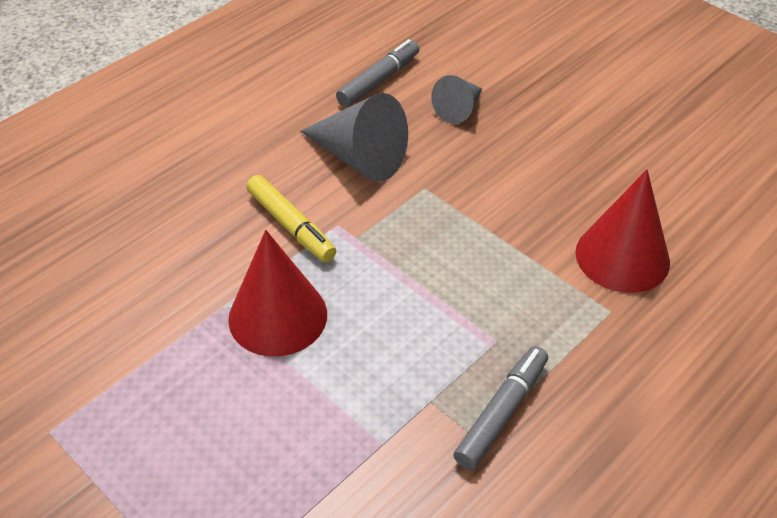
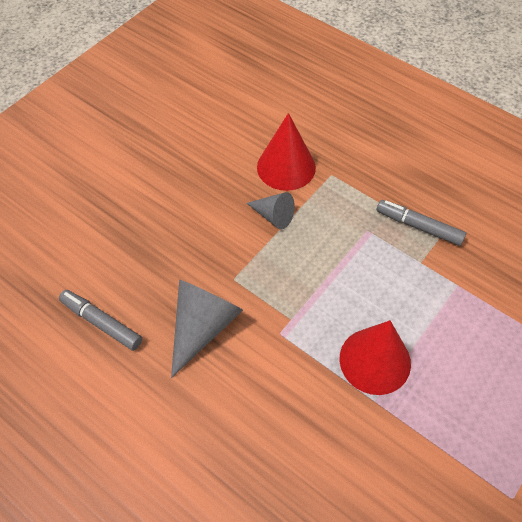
camera: 95 degrees left, 10 degrees up
yellow marker [246,175,336,262] -> none
grey cone [431,75,482,124] -> grey cone moved to [246,192,295,229]

